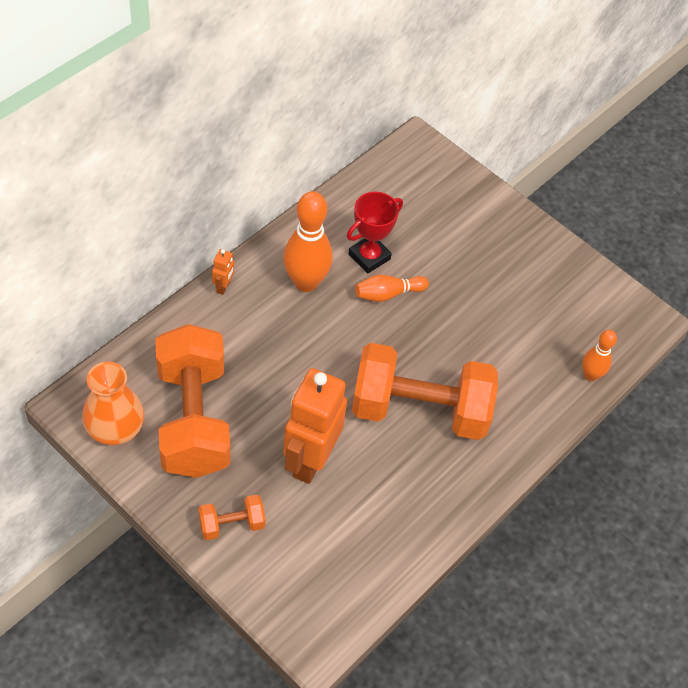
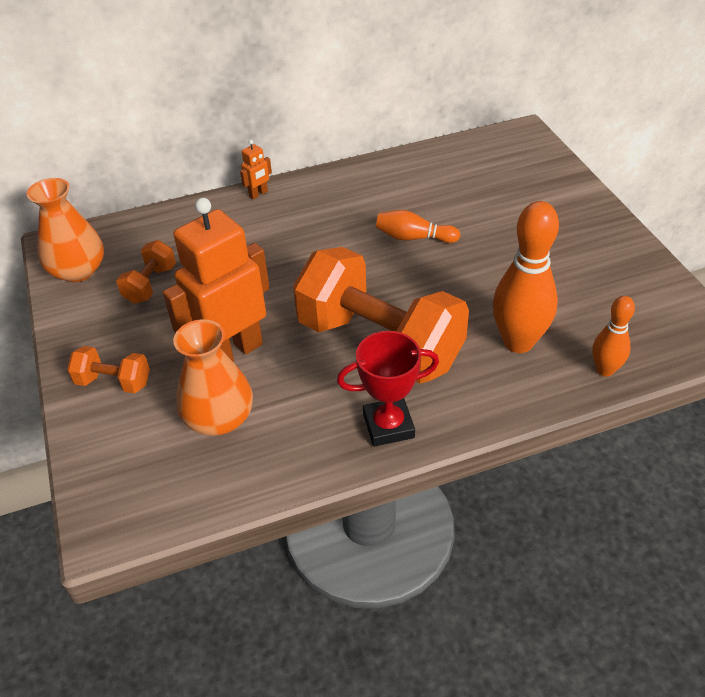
camera: 35 degrees right, 10 degrees down
orange dumbbell [155,324,230,478] -> orange dumbbell [116,240,176,304], size x0.43
orange bowling pin [283,191,333,292] -> orange bowling pin moved to [493,201,559,353]
red trophy [347,192,403,274] -> red trophy moved to [337,331,439,447]
none -> orange vase [173,319,253,436]

